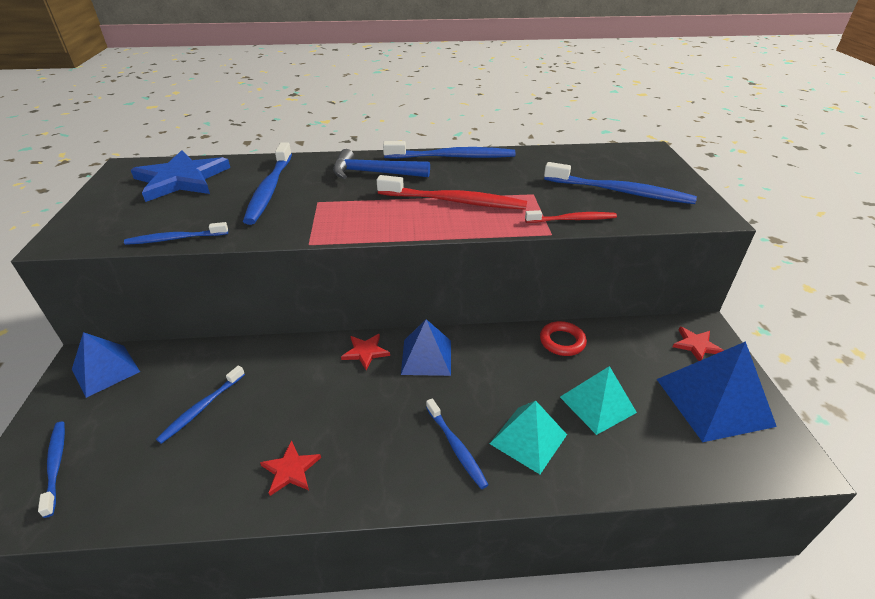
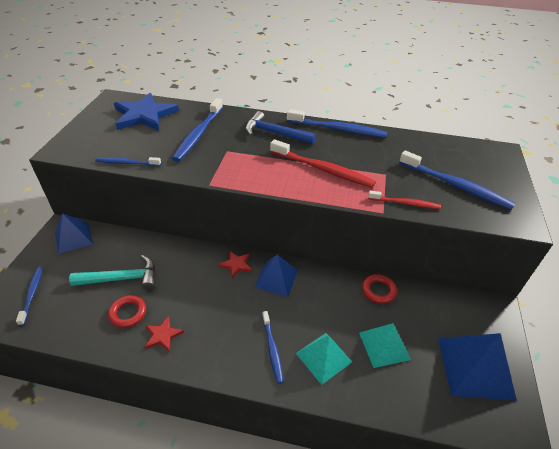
camera: 15 degrees right, 5 degrees up
blue toothbrush [156,366,245,444] -> turquoise hammer [69,255,155,290]
red star [673,327,724,361] -> none
none -> red ring [108,295,146,328]

